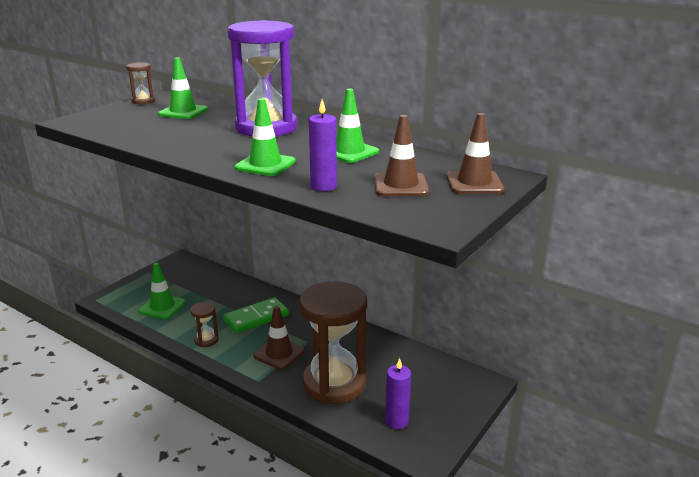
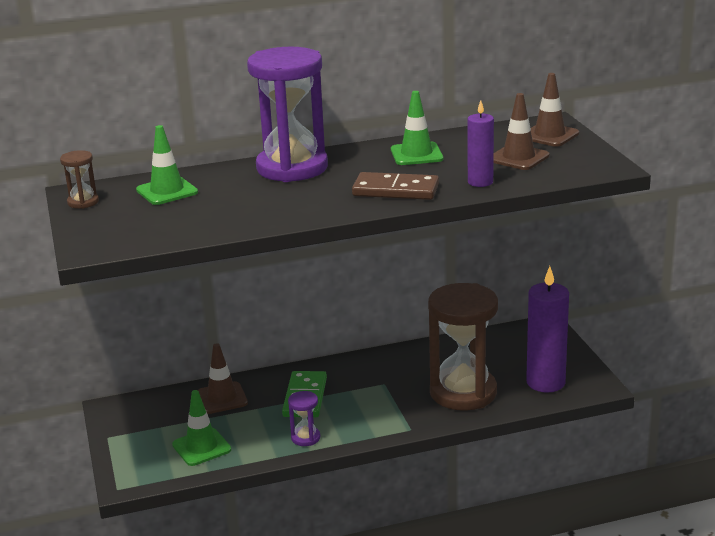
camera: 50 degrees left, 0 degrees up
brown hourglass [190,302,219,347] -> purple hourglass [288,391,320,446]
green traffic cone [235,98,296,176] -> brown domino [352,172,439,200]
brown traffic cone [253,306,305,370] -> brown traffic cone moved to [198,343,248,414]
purple candle [385,358,411,429] -> purple candle [526,266,569,393], size x1.71

